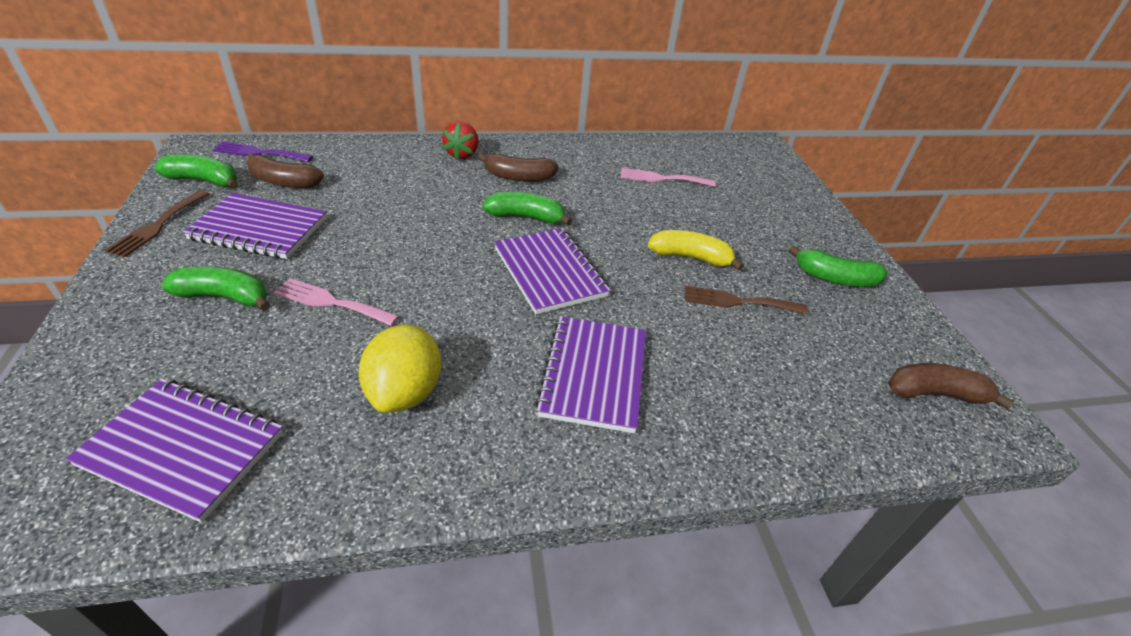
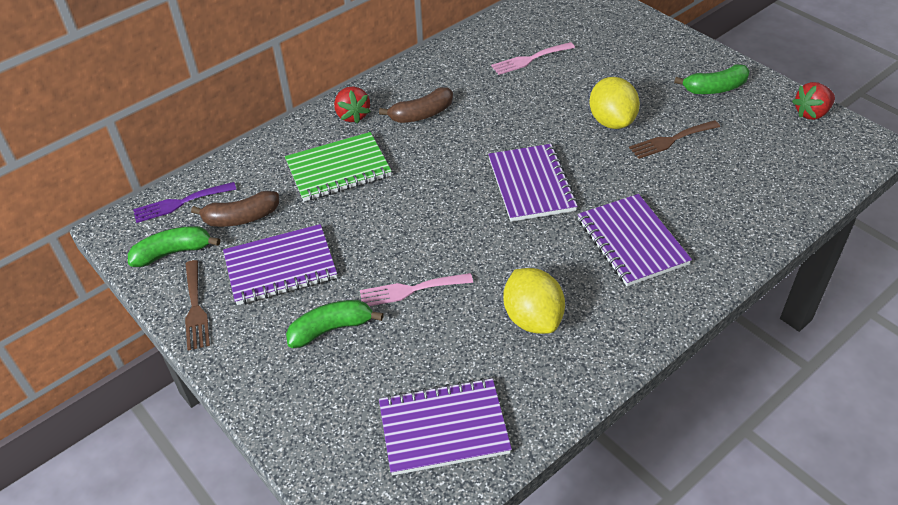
camera: 25 degrees left, 5 degrees up
green banana [483,192,572,226] -> none
purple notebook [494,228,610,314] -> purple notebook turned 45 degrees clockwise [488,144,578,222]
yellow banana [648,230,744,271] -> yellow lemon [590,77,640,129]
brown banana [888,363,1014,409] -> none
none -> green notebook [285,132,392,201]
none -> red strawberry [792,82,835,120]

